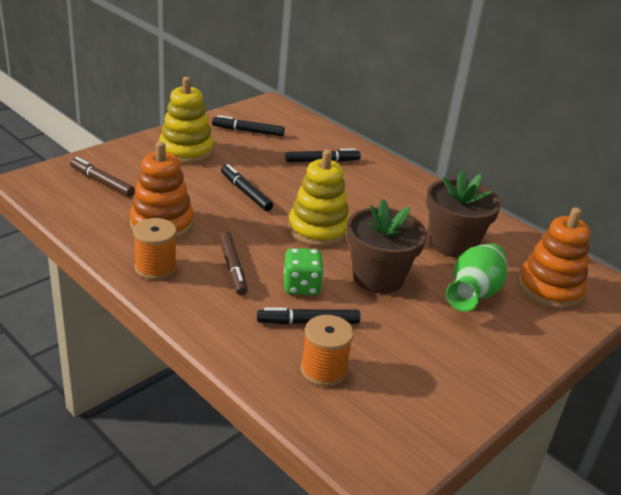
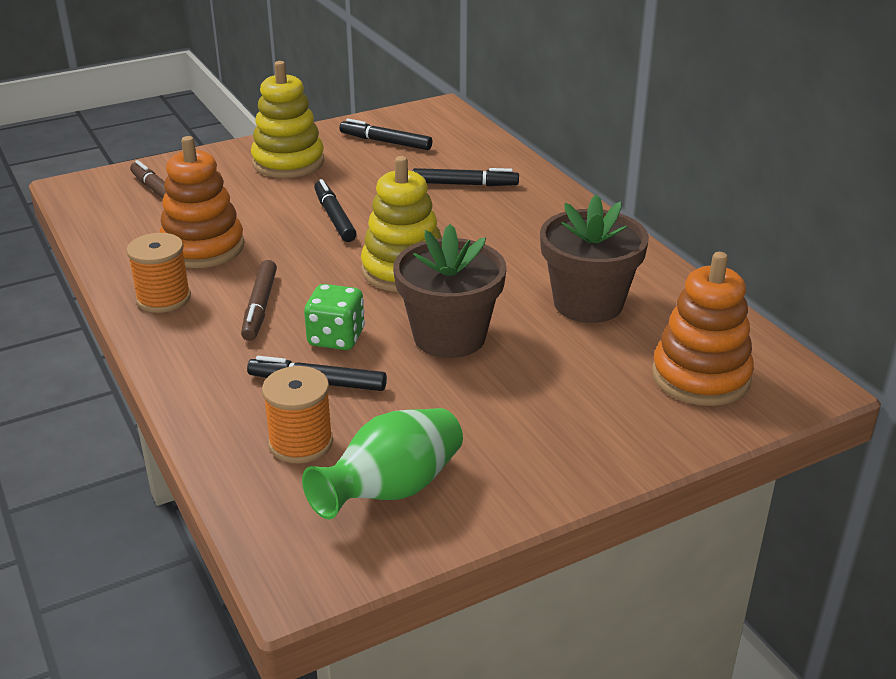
camera: 20 degrees right, 0 degrees up
green vase [446,243,507,312] -> green vase moved to [302,408,463,519]

